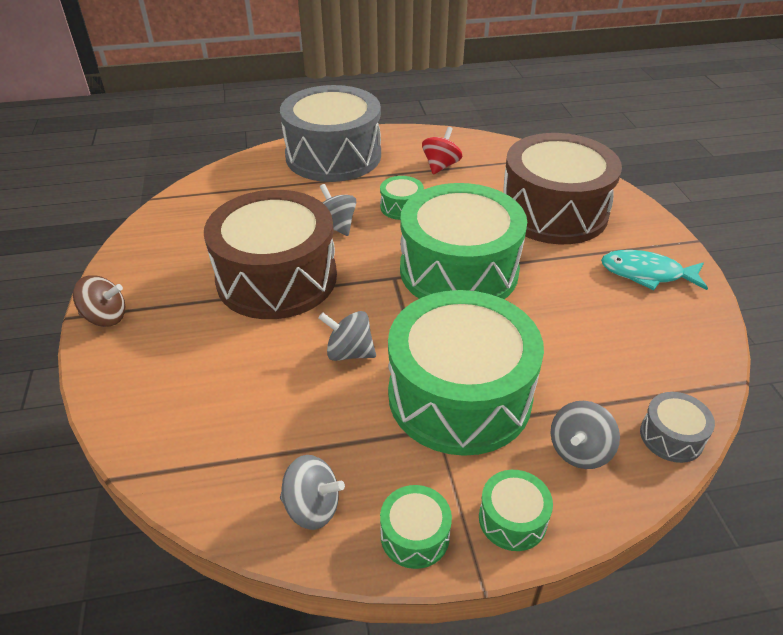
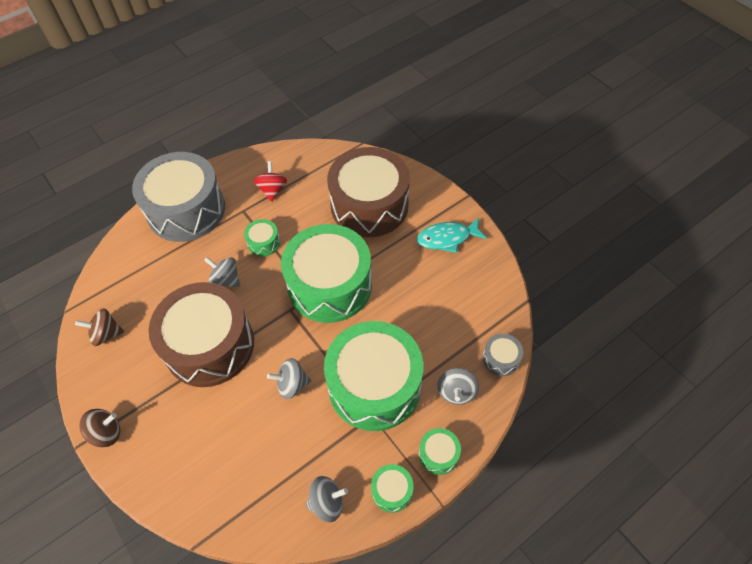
camera: 25 degrees left, 15 degrees up
none -> brown spinning top [75,308,124,346]

